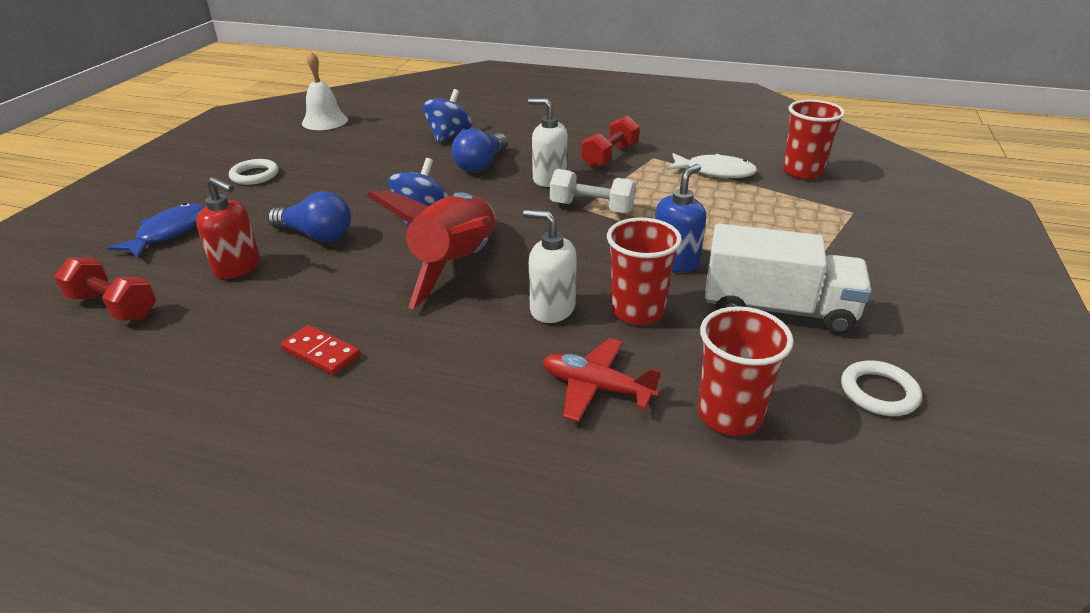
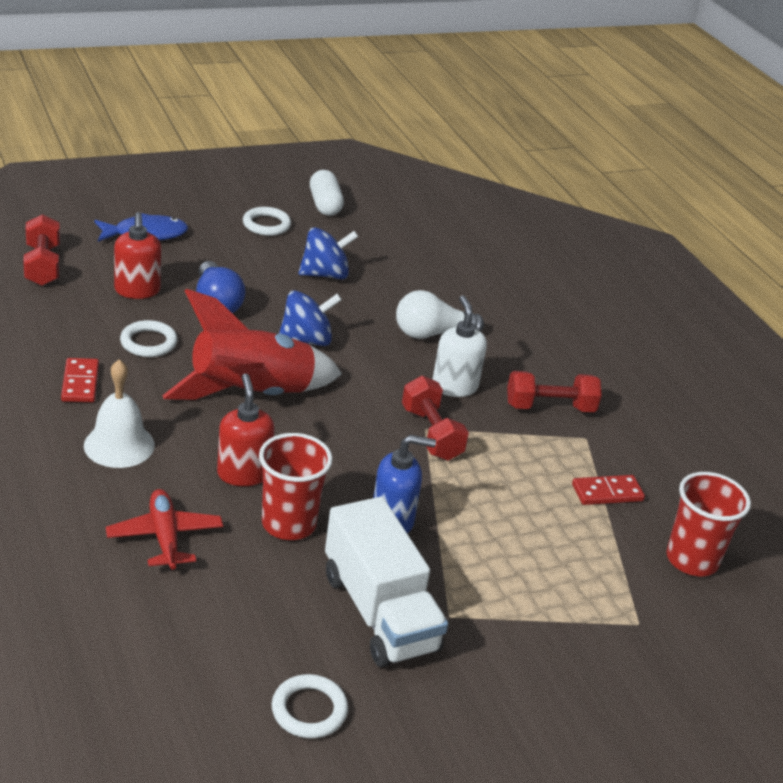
camera: 45 degrees right, 0 degrees up
white bell [302,52,348,130] -> white bell moved to [84,360,155,468]
blue spinning top [423,89,472,143] -> blue spinning top moved to [299,227,358,279]
blue light bulb [451,128,508,172] -> white light bulb [396,290,484,339]
white soap dispenser [523,210,577,323] -> red soap dispenser [217,373,275,486]
white dumbbell [550,169,636,214] -> red dumbbell [402,376,469,461]
white fish [667,153,757,178] -> red domino [572,475,645,505]
red cup [698,306,794,436] -> none
none -> white ring [120,320,177,357]
none -> white capsule [310,170,344,216]

